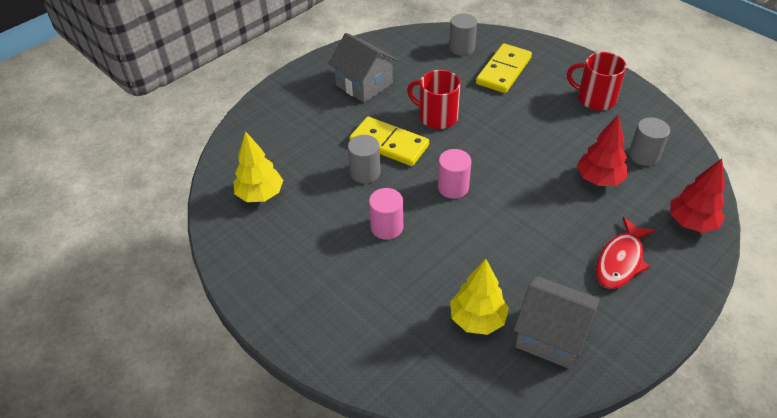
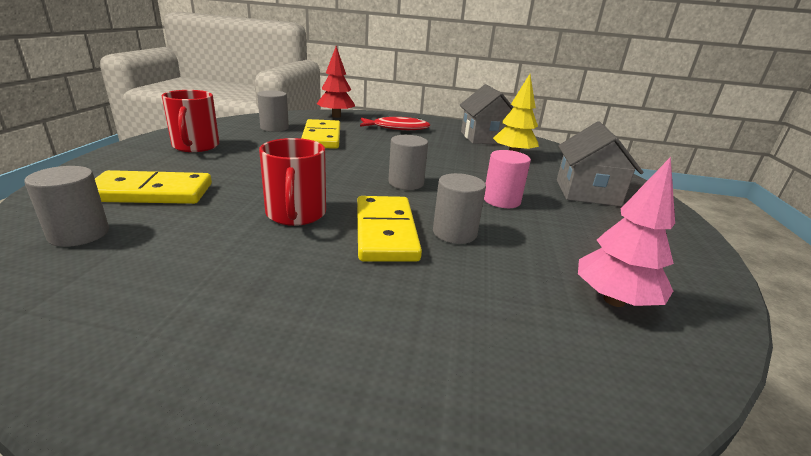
camera: 130 degrees left, 20 degrees down
yellow tree [233,131,283,202] -> pink tree [578,157,675,307]
grey house [328,33,398,103] -> grey house moved to [557,121,643,206]
pink cylinder [438,149,471,199] -> grey cylinder [388,135,428,190]
red tree [577,115,627,186] -> yellow domino [301,119,340,149]

